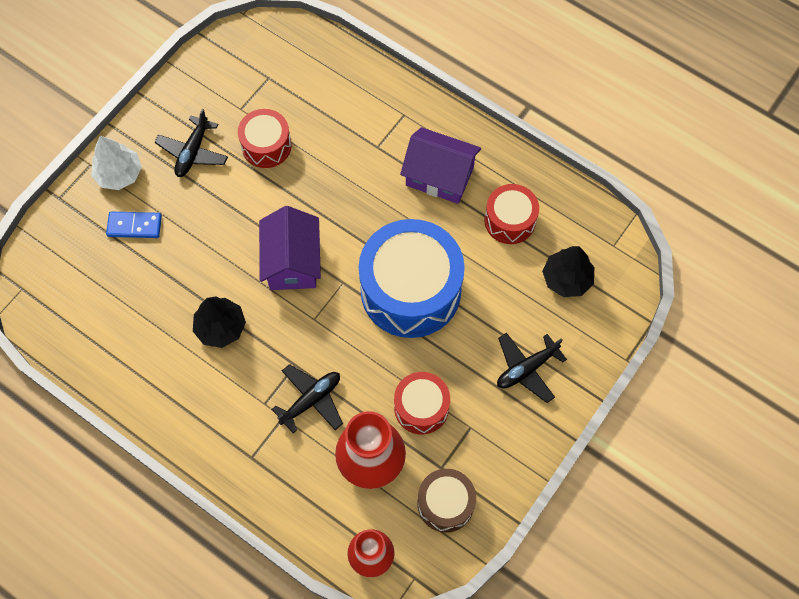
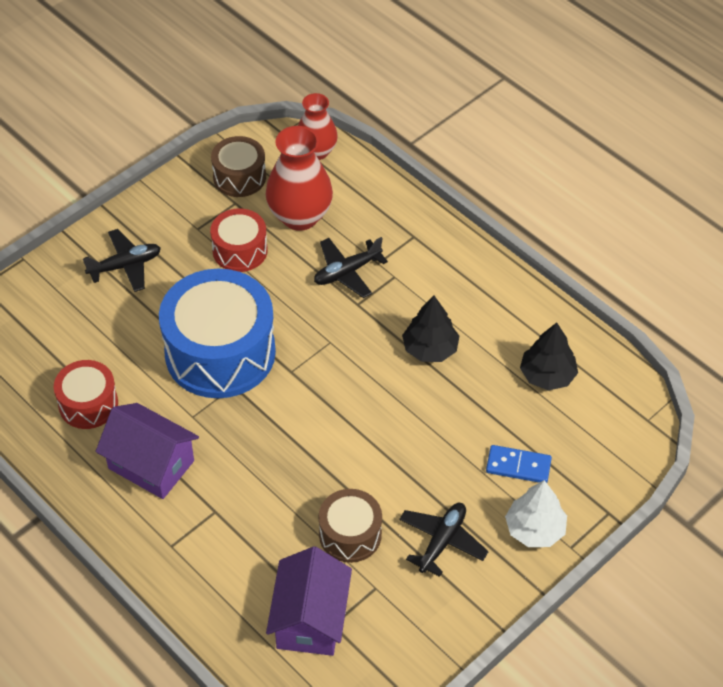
camera: 170 degrees left, 15 degrees down
red drum [238,109,292,168] -> brown drum [319,489,382,563]
purple house [259,206,321,290] -> purple house moved to [266,546,352,656]
black tree [542,246,594,297] -> black tree moved to [520,322,578,390]

